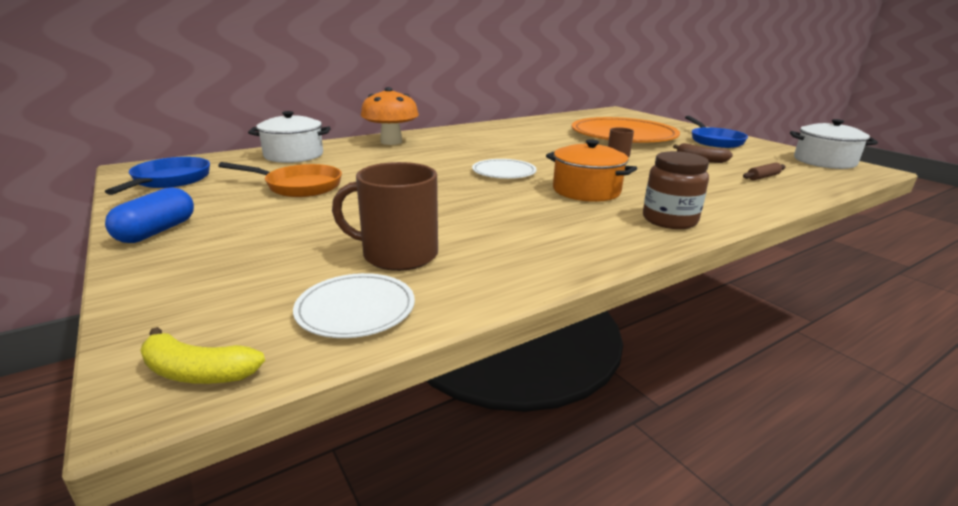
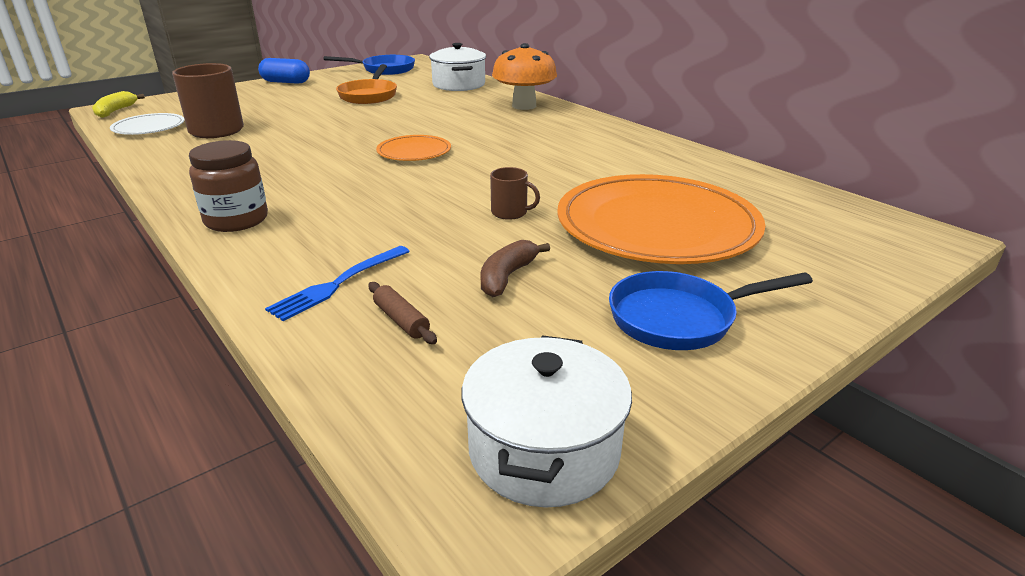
camera: 85 degrees right, 5 degrees up
white plate [472,159,537,179] -> orange plate [376,135,451,161]
orange pot [546,139,637,202] -> none
none -> blue fork [265,246,410,321]

